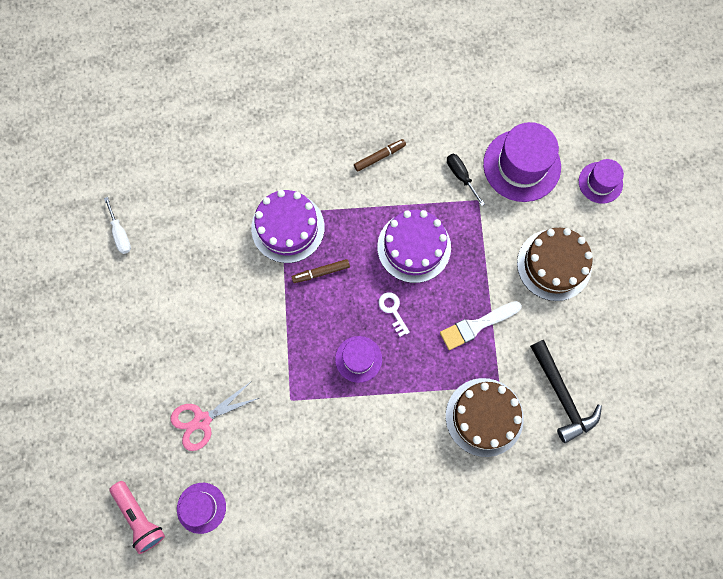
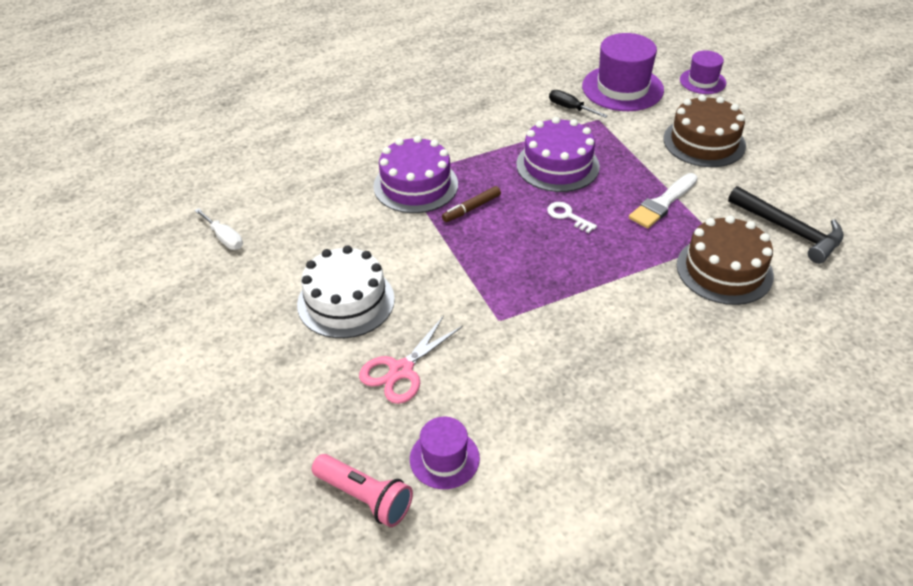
camera: 20 degrees left, 30 degrees down
purple hat [335,336,382,383] -> none
brown marker [354,139,406,172] -> none
none -> white cake [297,245,395,338]

